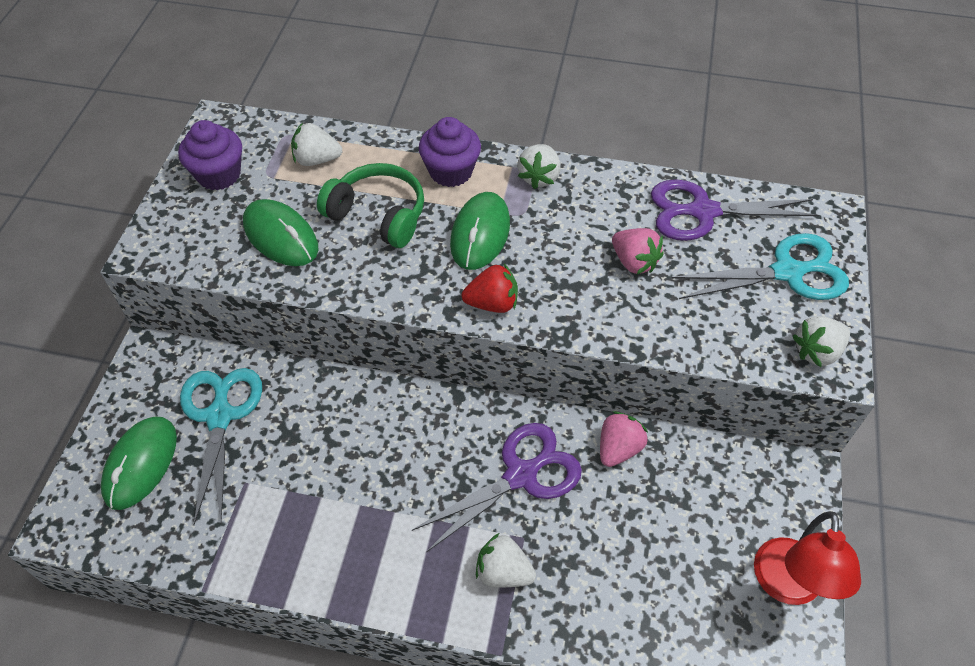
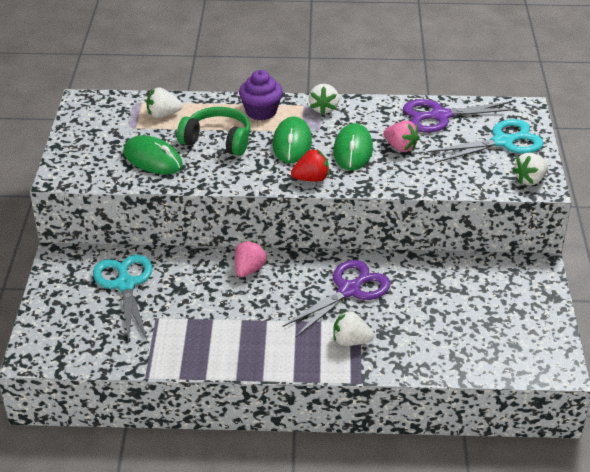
camera: 10 degrees left, 15 degrees down
green mouse [101,416,177,510] -> green mouse moved to [333,123,373,170]
purple cupcake [178,120,242,190] -> none
pink strawberry [600,411,648,467] -> pink strawberry moved to [235,240,268,277]
red lamp [754,511,861,605] -> none

